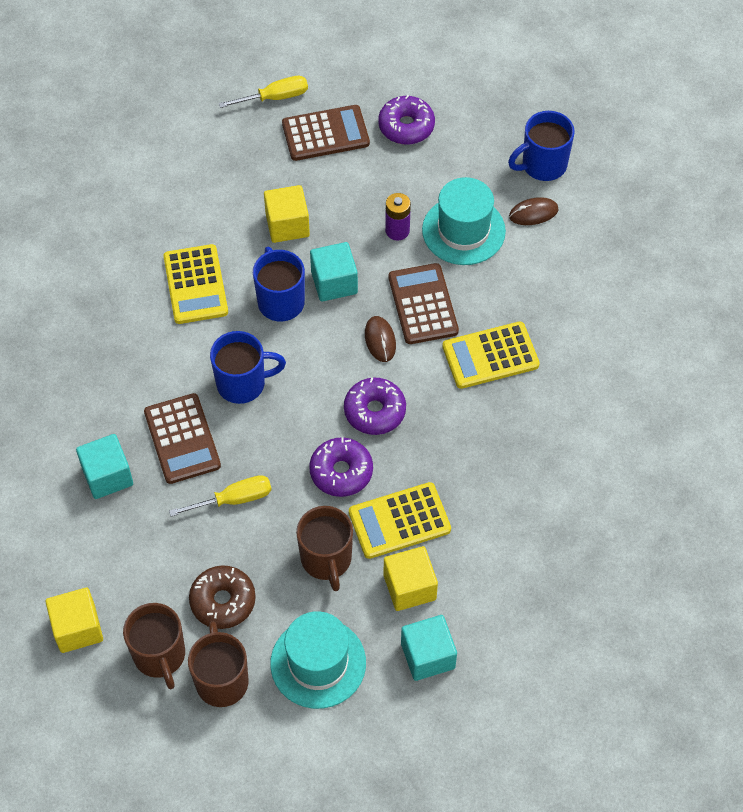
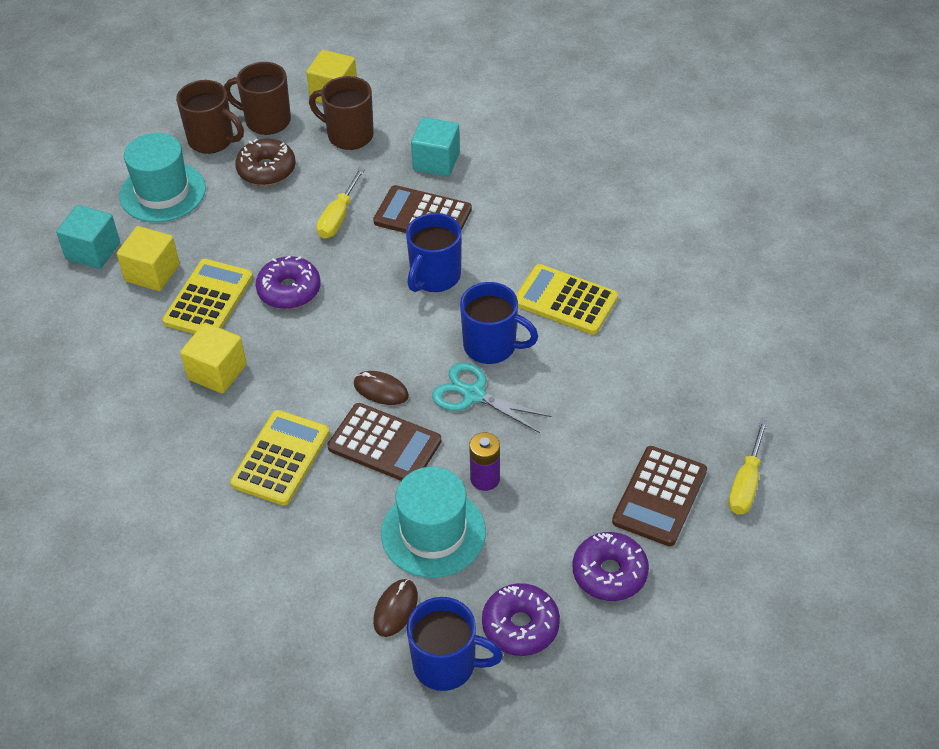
camera: 130 degrees right, 10 degrees down
yellow cube [264,185,310,243] -> yellow cube moved to [180,323,247,394]
brown mug [296,506,353,591] -> brown mug moved to [309,76,374,150]
turquoise cube [310,242,358,302] -> turquoise scissors [432,362,551,433]
purple donut [344,378,406,435] -> purple donut moved to [482,583,560,656]
blue mug [508,111,575,181] -> blue mug turned 90 degrees clockwise [407,597,503,691]

